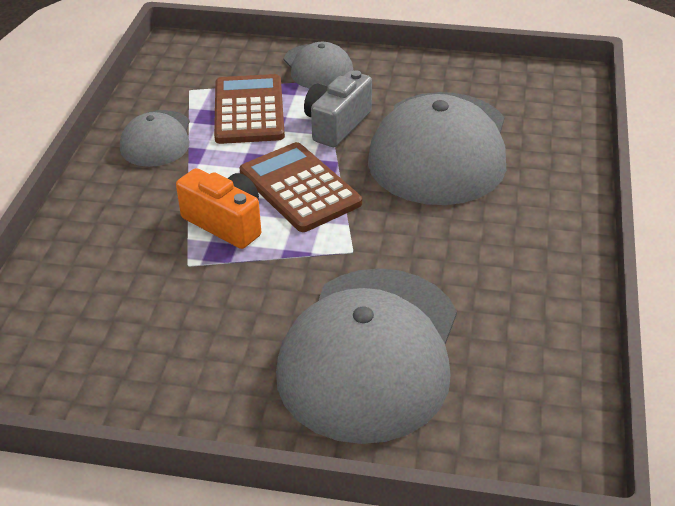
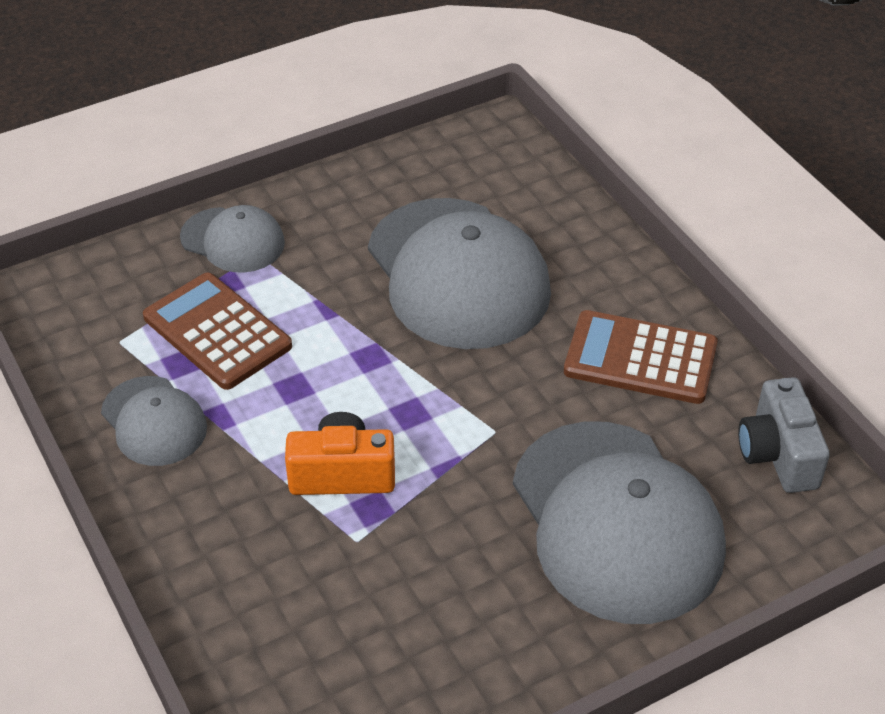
camera: 40 degrees left, 5 degrees up
brown calculator [240,142,362,232] -> brown calculator moved to [564,310,718,404]
grey camera [304,70,372,147] -> grey camera moved to [738,377,830,493]

